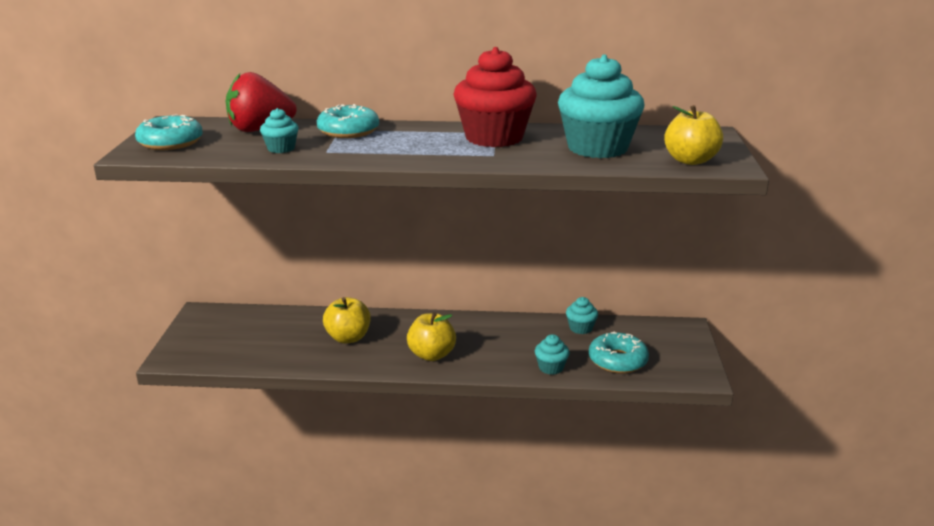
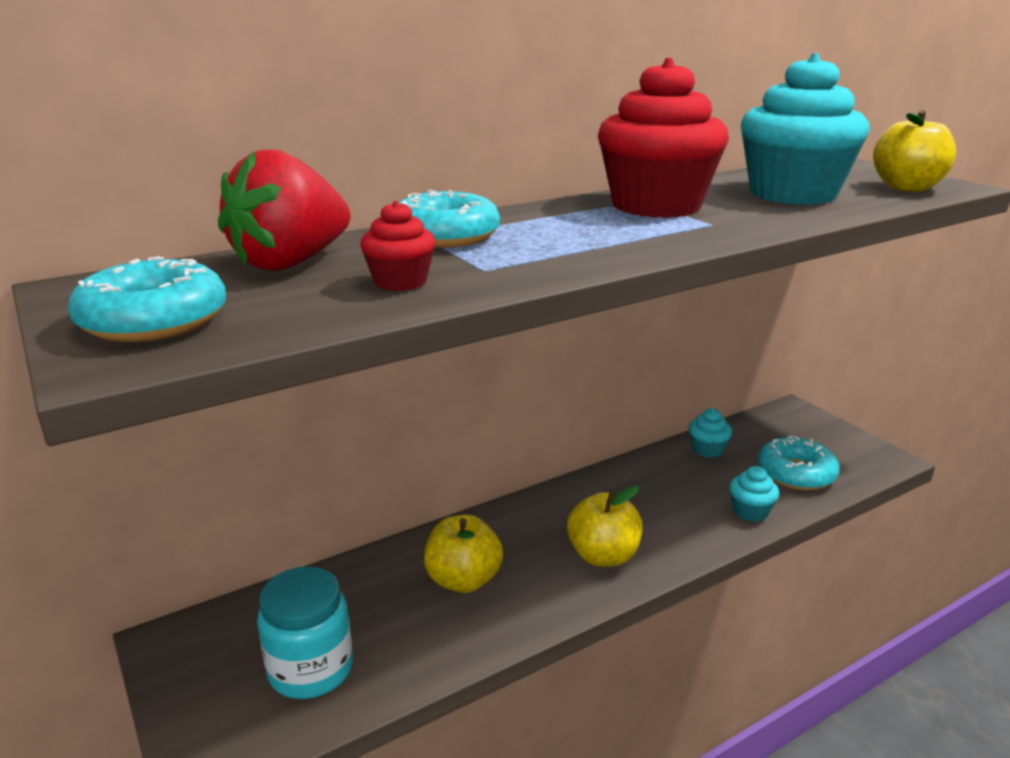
camera: 35 degrees left, 0 degrees up
turquoise cupcake [260,108,299,153] -> red cupcake [360,201,436,291]
none -> turquoise jar [257,567,353,699]

